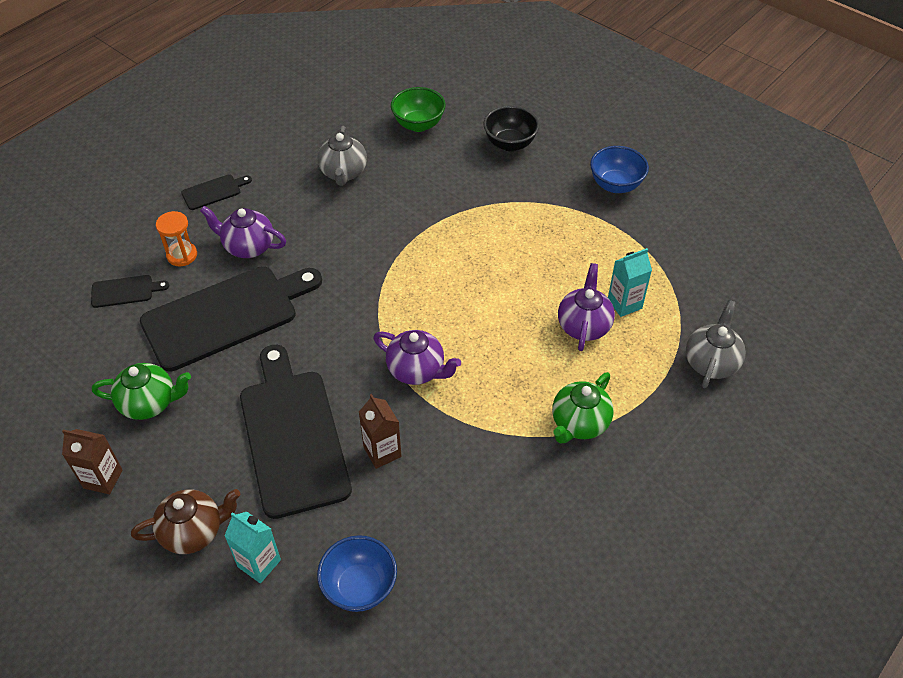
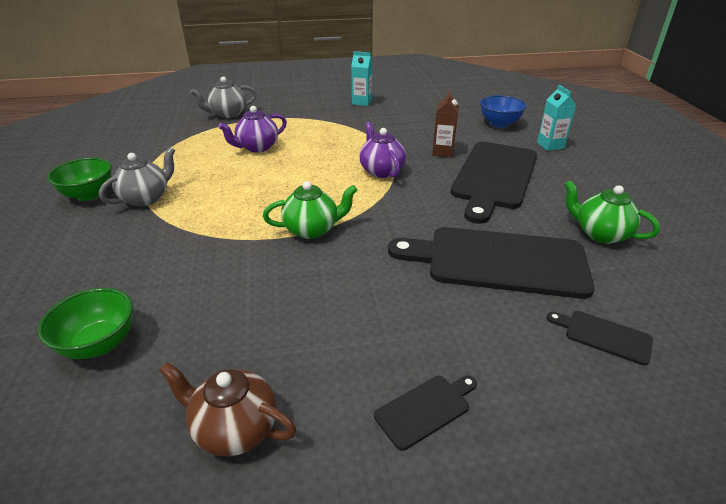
camera: 140 degrees left, 15 degrees down
brown carton [62,429,123,494] -> none
brown teapot [131,489,240,554] -> brown teapot moved to [159,362,297,456]
orange hourglass [156,211,197,266] -> none
black cutting board [181,174,252,210] -> black cutting board turned 135 degrees clockwise [374,376,477,451]
purple teapot [200,206,286,258] -> none
grey teapot [317,126,367,186] -> grey teapot moved to [99,147,175,206]
black bowl [483,106,539,151] -> none
green teapot [552,372,614,444] -> green teapot moved to [263,181,357,239]
blue bowl [590,146,649,193] -> green bowl [47,157,112,201]
turquoise carton [608,248,652,317] -> turquoise carton moved to [351,51,372,106]

